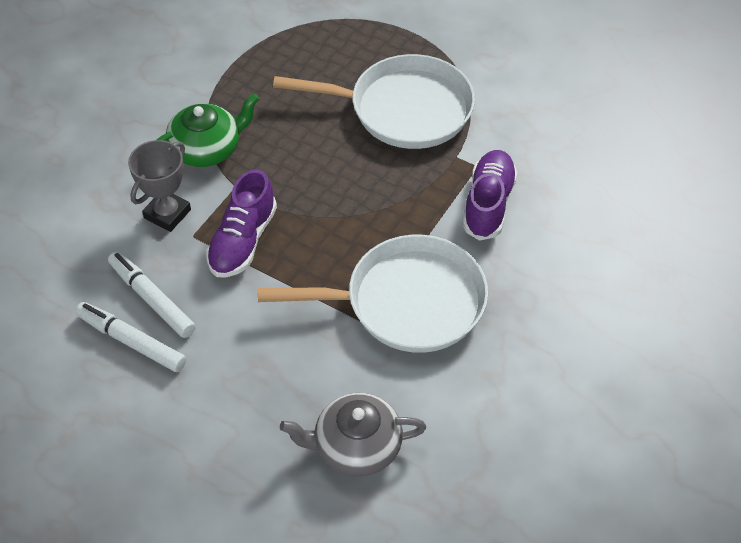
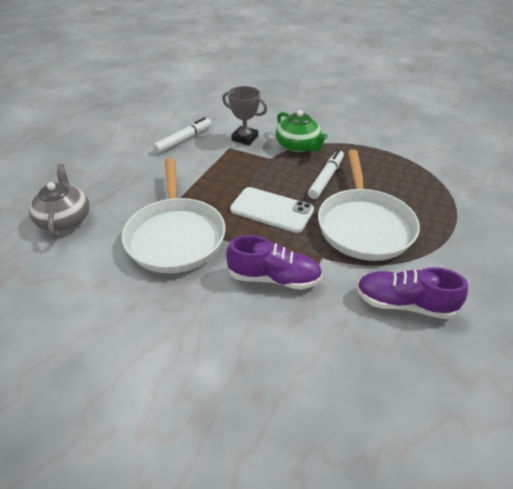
camera: 85 degrees right, 10 degrees down
white marker [75,302,186,372] -> white marker moved to [308,150,344,199]
purple shoe [206,169,277,277] -> purple shoe moved to [356,267,468,319]
none -> white phone [230,187,314,233]

